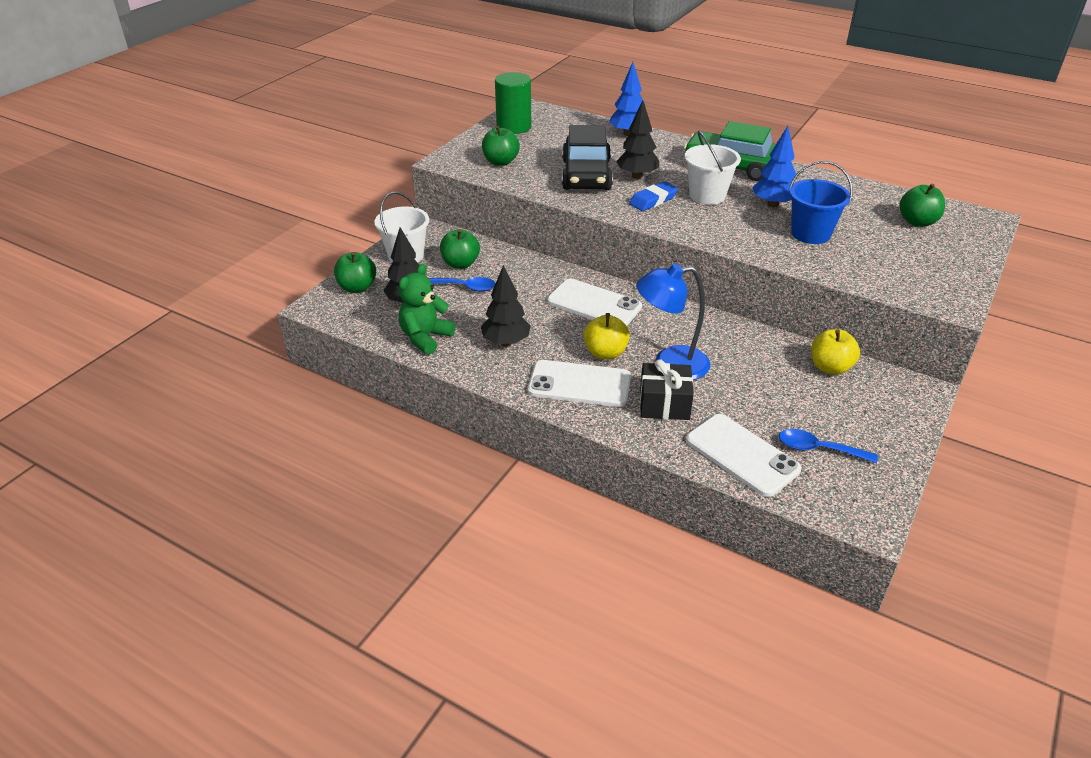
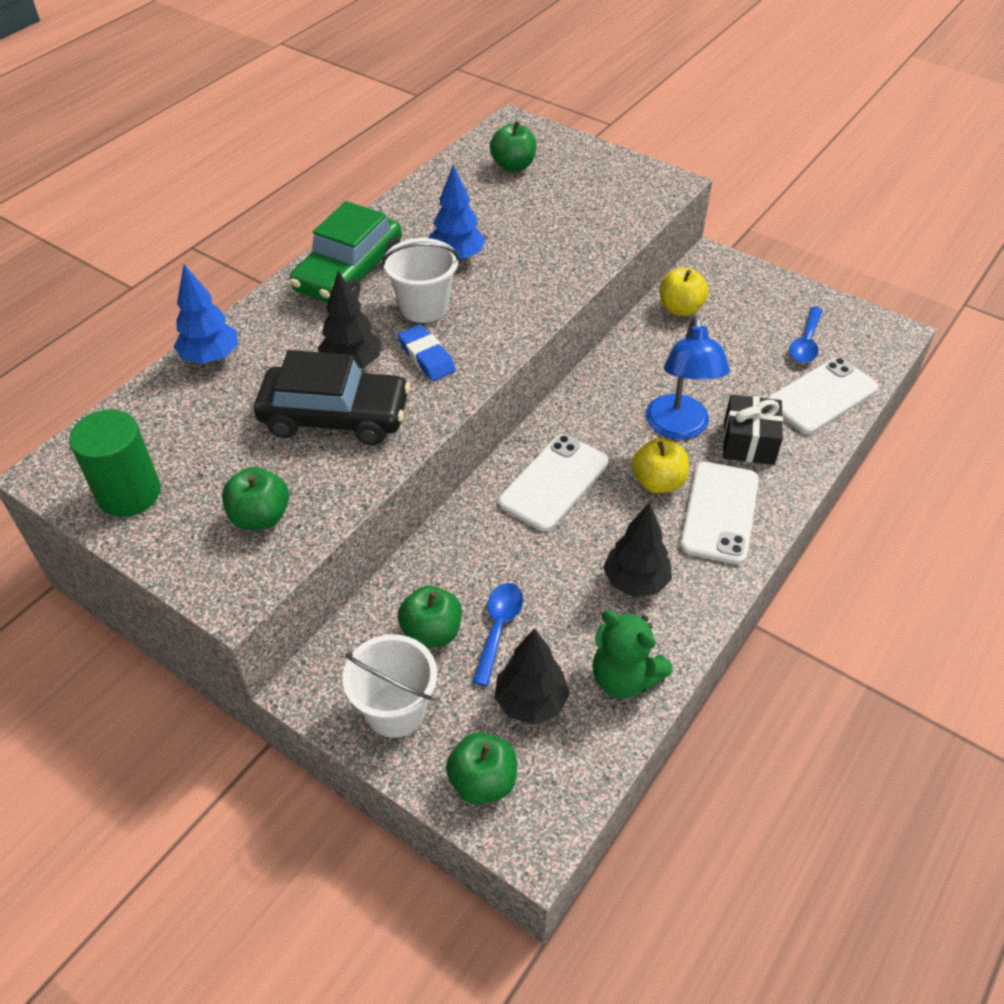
camera: 85 degrees left, 10 degrees up
blue bucket [789,161,853,244] -> none

